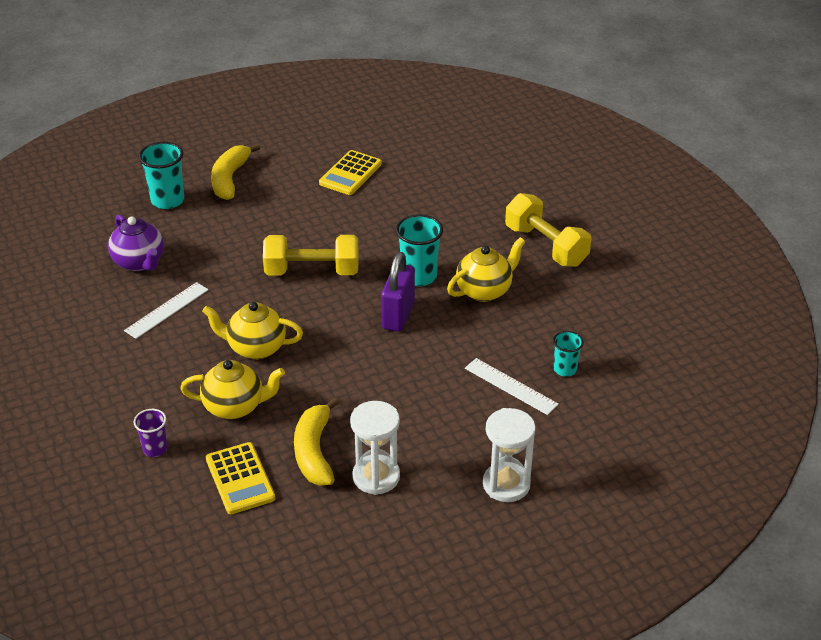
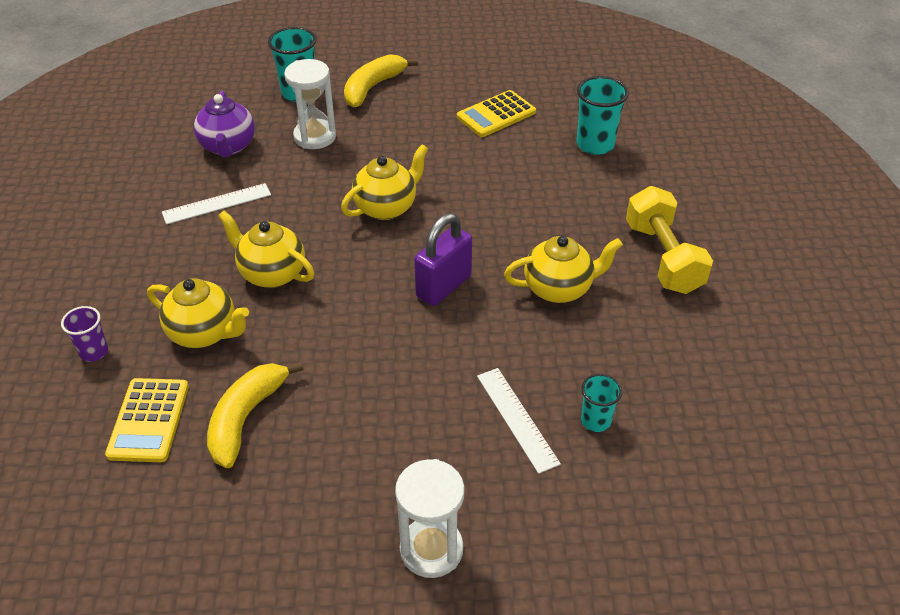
camera: 25 degrees right, 5 degrees up
yellow dumbbell [263,235,359,275] -> yellow teapot [341,144,428,220]
white hourglass [350,401,400,495] -> white hourglass moved to [284,59,336,149]
turquoise cup [396,214,443,286] -> turquoise cup moved to [576,76,629,155]

